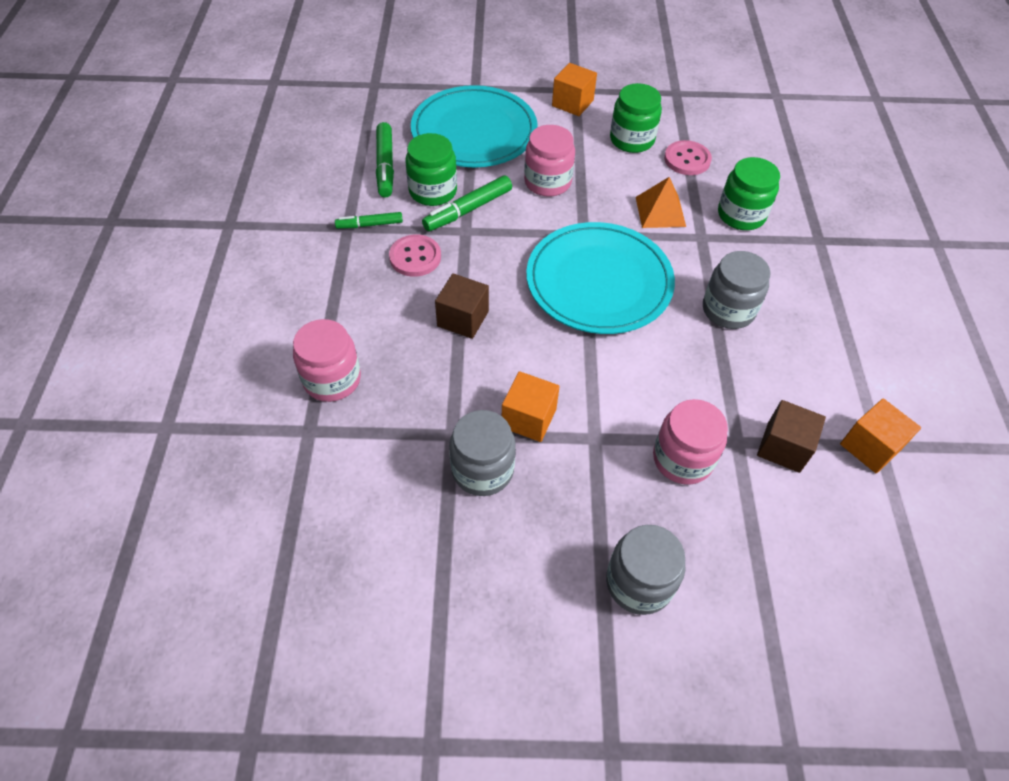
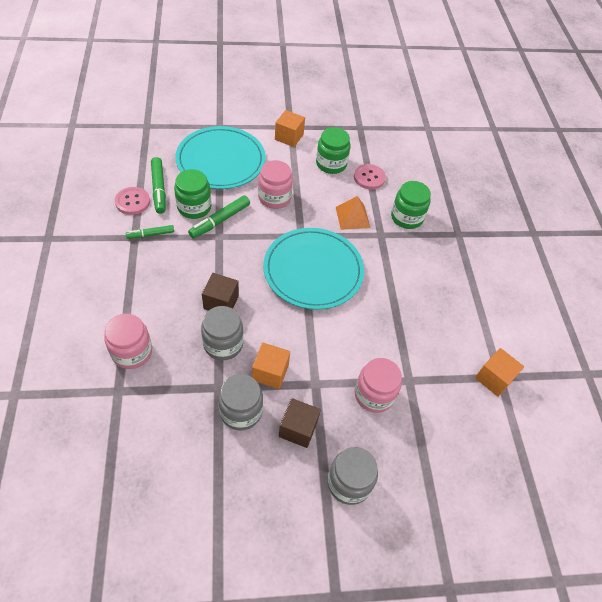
camera: 10 degrees left, 0 degrees up
pink button [389,235,441,277] -> pink button moved to [115,187,150,215]
grey jar [703,251,771,329] -> grey jar moved to [201,306,244,360]
brown cube [757,400,826,473] -> brown cube moved to [279,398,321,448]

